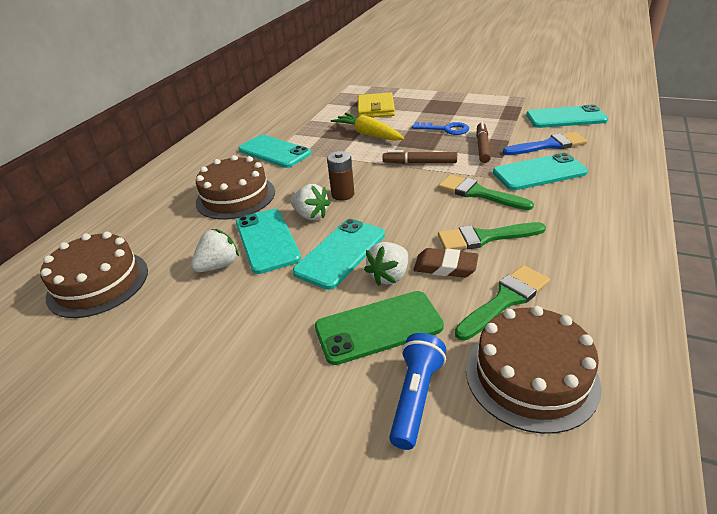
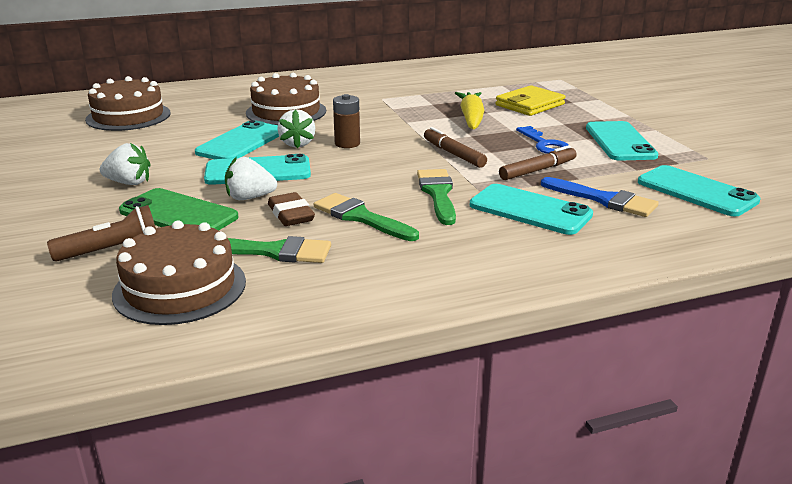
camera: 45 degrees right, 10 degrees down
white strawberry [191,229,239,272] -> white strawberry moved to [100,143,151,185]
turquoise phone [238,135,311,168] -> turquoise phone moved to [586,121,658,161]
blue flashlight [389,333,446,450] -> brown flashlight [47,205,156,262]

